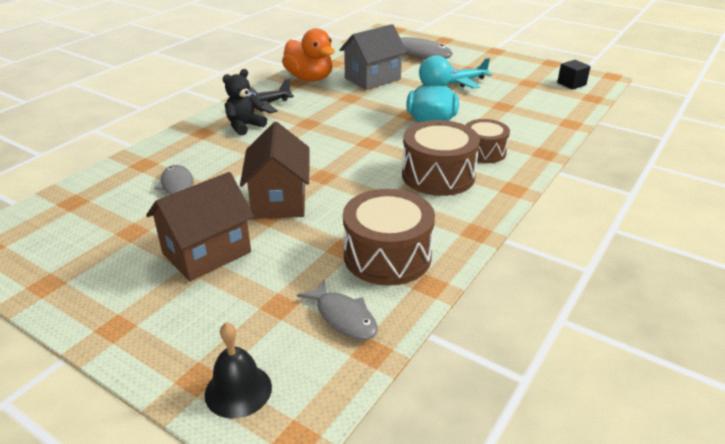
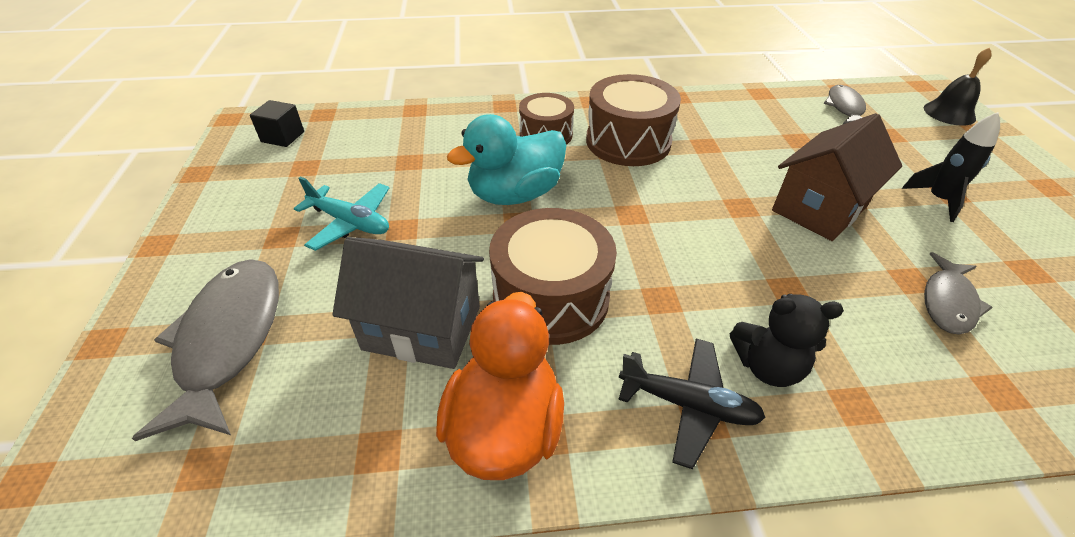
camera: 130 degrees left, 10 degrees up
brown house [146,172,254,281] -> black rocket [902,112,1000,222]
brown drum [343,189,435,286] -> brown drum moved to [489,208,617,345]

